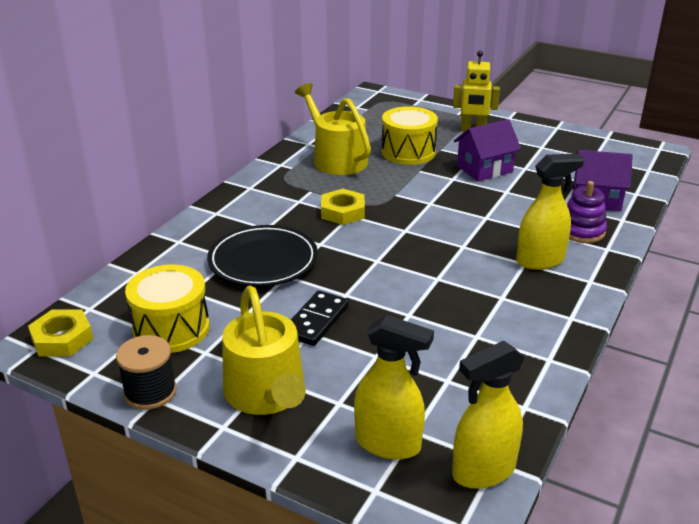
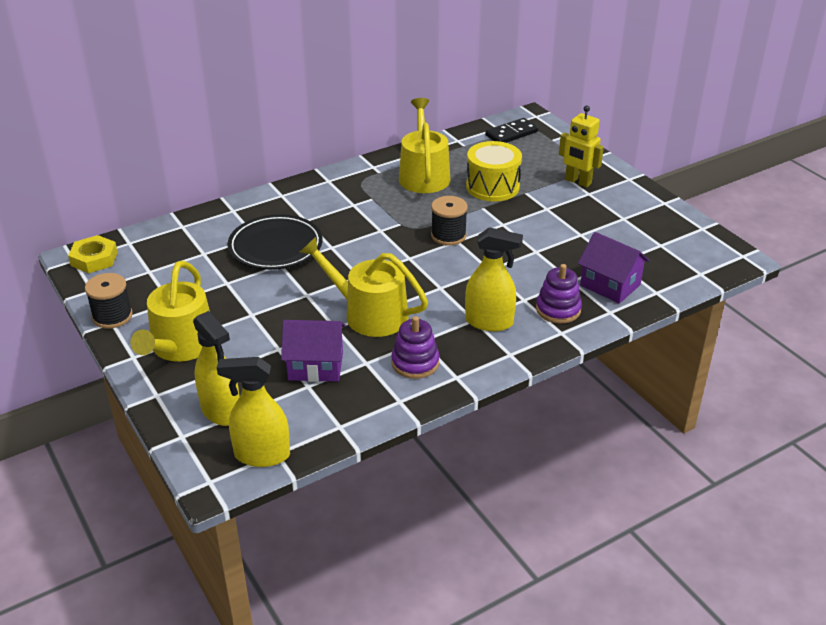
camera: 30 degrees right, 5 degrees up
yellow drum [125,264,210,353] -> none
black domino [291,290,349,346] -> black domino moved to [485,118,538,143]
yellow nut [321,189,365,225] -> none
purple house [454,119,521,181] -> purple house moved to [281,320,345,382]
none -> yellow watering can [300,237,428,337]
none -> purple stacking toy [391,316,439,379]
none -> black spool [431,196,468,246]

